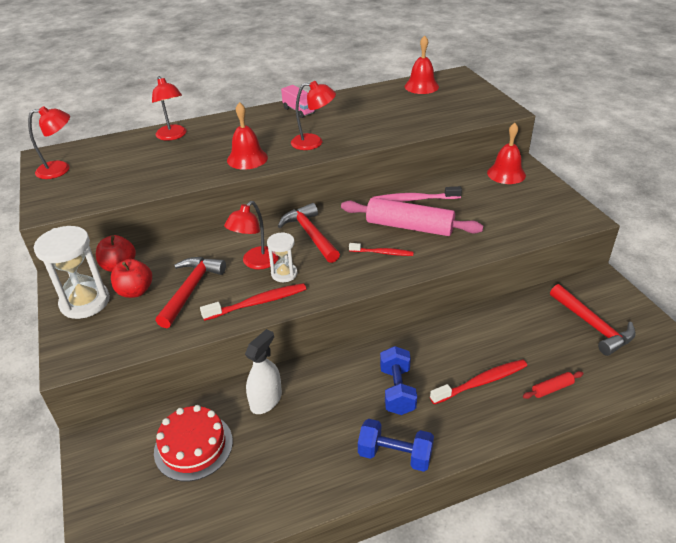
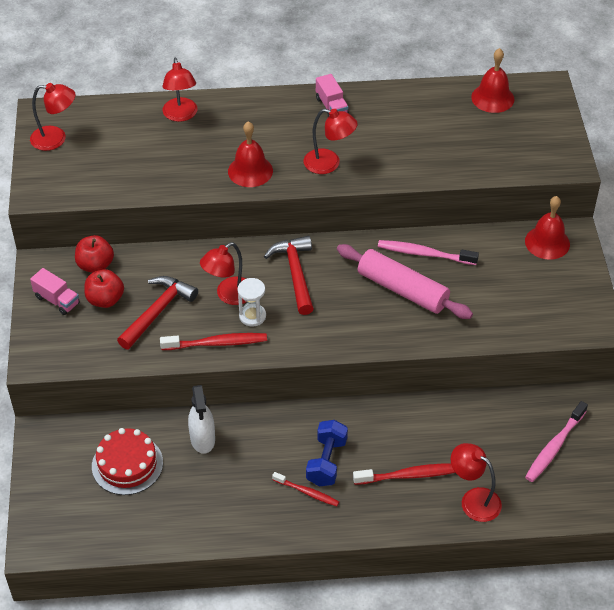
camera: 15 degrees right, 10 degrees up
white hourglass [34,226,110,319] -> pink truck [30,268,80,315]
white spray bottle [245,329,282,414] -> white spray bottle turned 120 degrees clockwise [188,385,215,454]
red toothbrush [349,243,414,256] -> red toothbrush moved to [272,472,339,506]
blue dumbbell [358,419,434,472] -> none
red rolling pin [523,371,583,399] -> red lamp [451,443,502,522]
red hammer [550,284,636,356] -> pink toothbrush [525,401,588,482]

